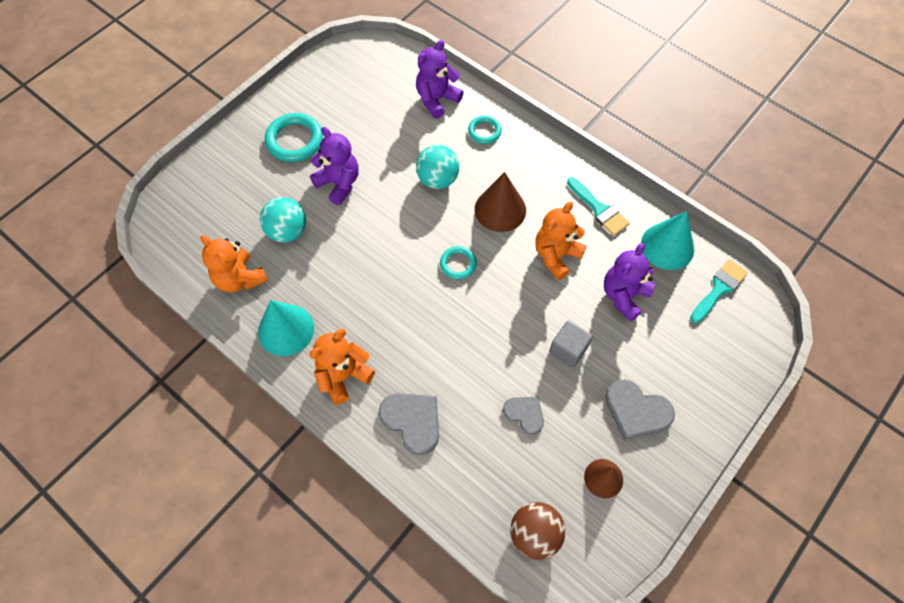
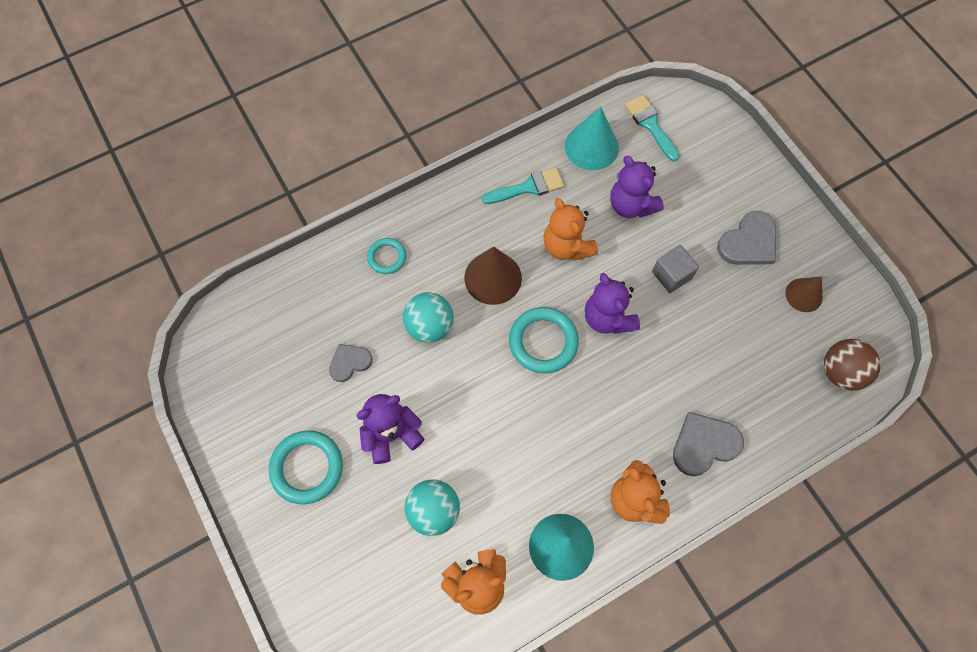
camera: 70 degrees left, 5 degrees up
purple teddy bear [416,40,464,119] -> purple teddy bear moved to [585,273,640,334]
turquoise ring [440,246,477,280] -> turquoise ring [509,307,579,373], size x1.71
grey heart [503,397,544,435] -> grey heart moved to [329,344,373,382]

